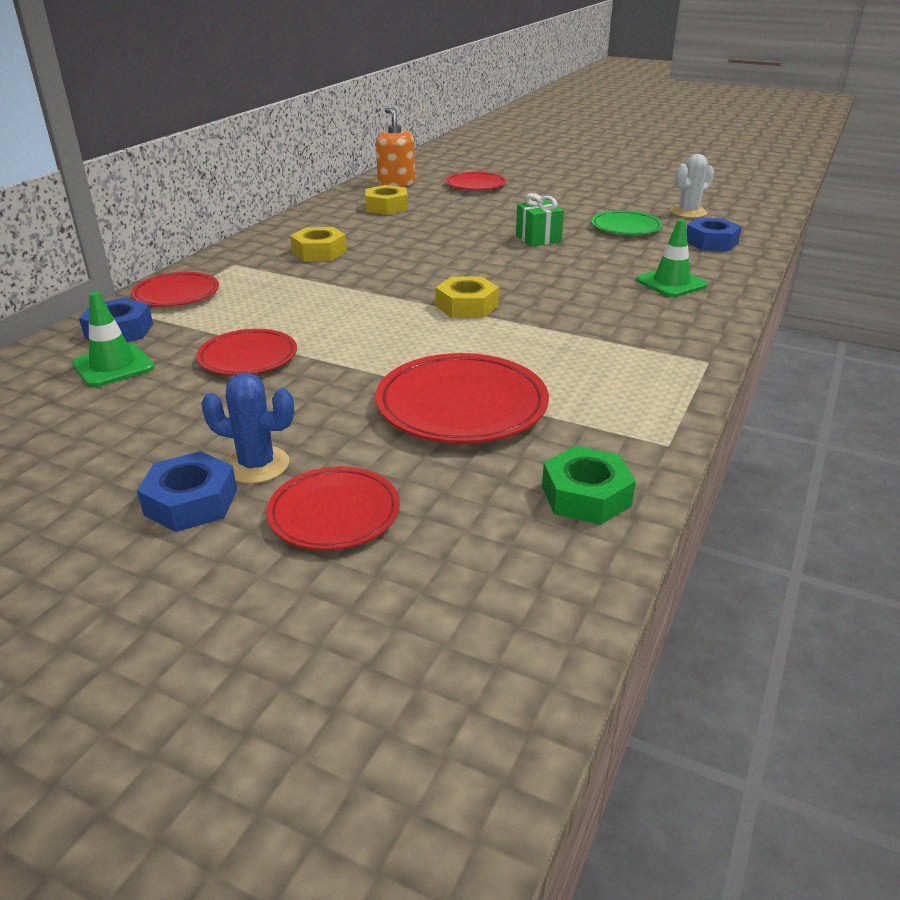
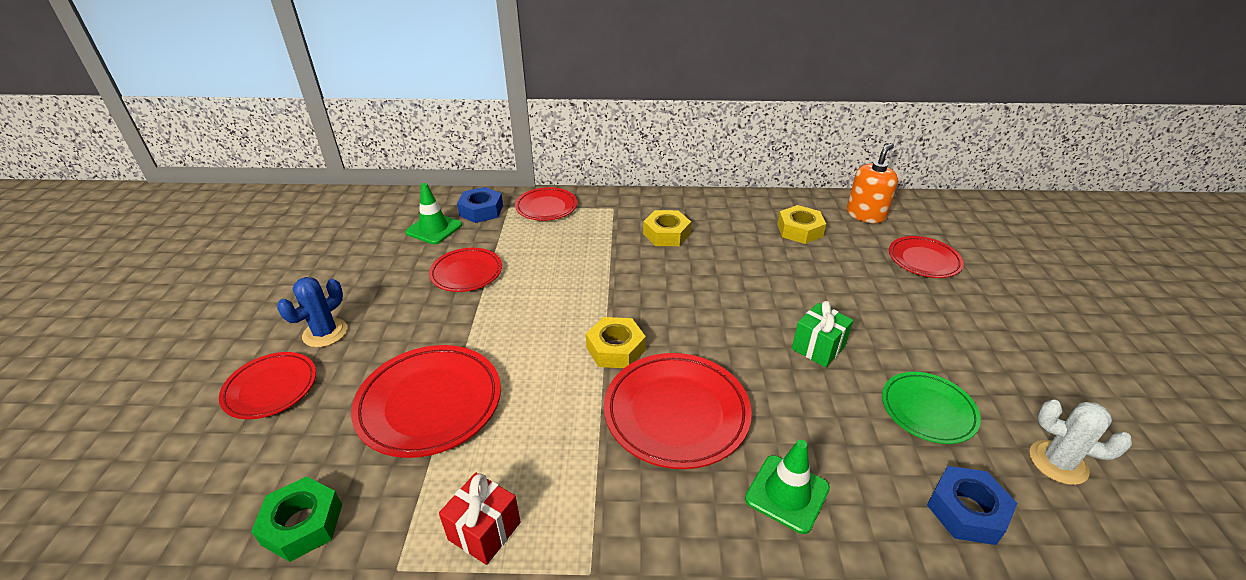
camera: 65 degrees right, 5 degrees up
blue nut [137,451,237,532] -> none
blue cactus [201,373,294,484] -> blue cactus turned 45 degrees clockwise [277,277,347,348]
none -> red gift [439,473,520,565]
none -> red plate [604,353,752,469]

